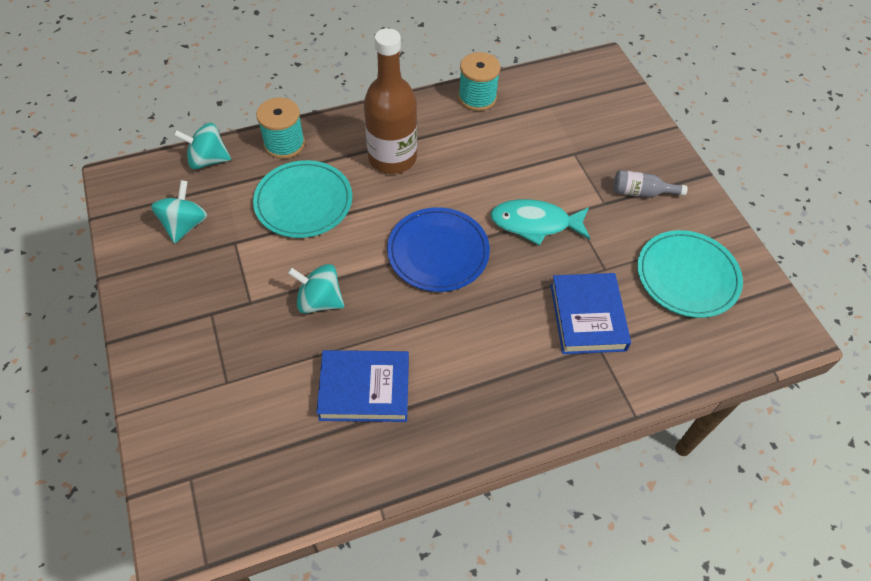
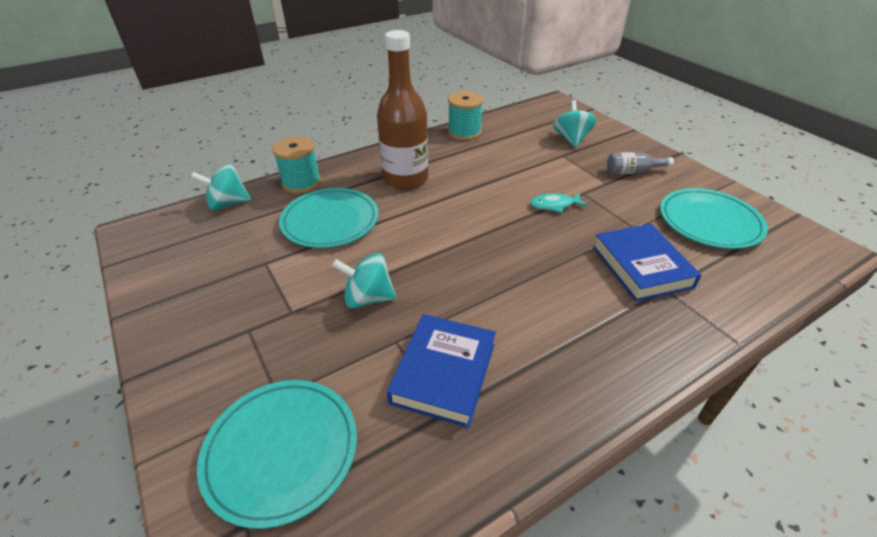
camera: 10 degrees left, 15 degrees down
turquoise spinning top [151,180,207,244] -> turquoise spinning top moved to [553,100,596,147]
blue book [316,350,409,422] -> blue book turned 60 degrees counterclockwise [387,314,496,428]
blue plate [387,207,490,292] -> none
turquoise fish [490,199,590,246] -> turquoise fish [530,193,588,213], size x0.59
none -> turquoise plate [197,380,357,529]

